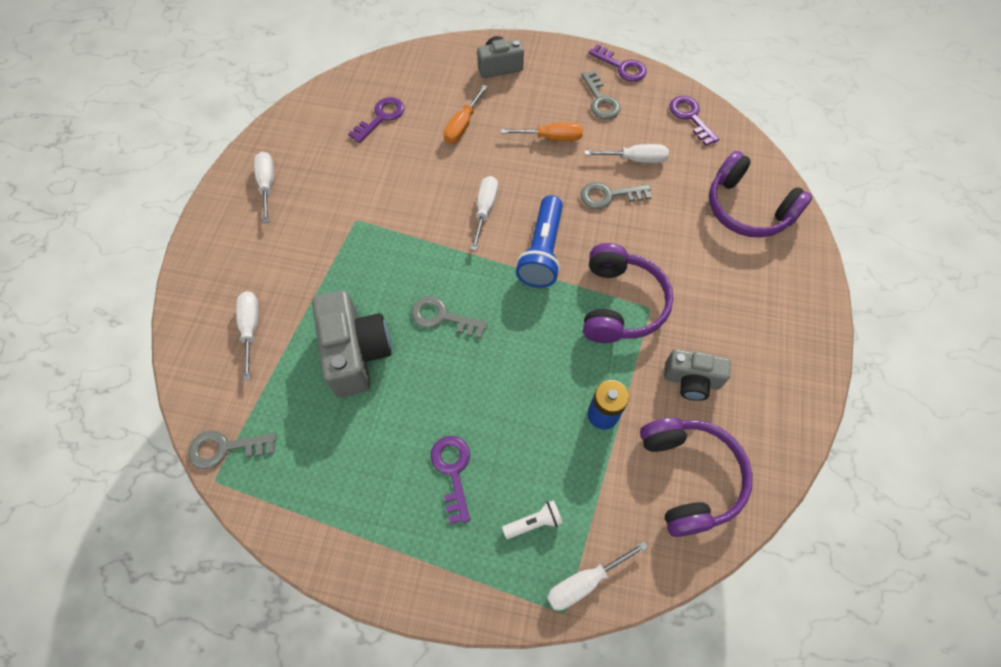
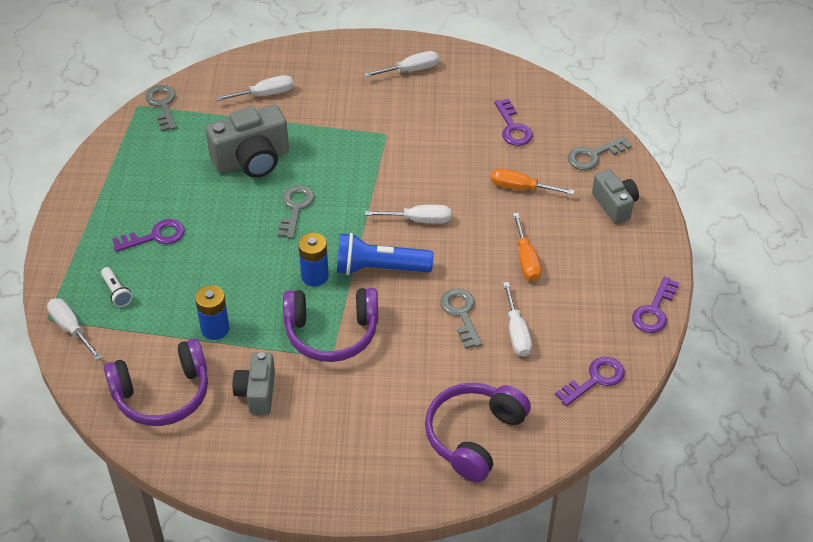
camera: 80 degrees right, 15 degrees down
purple key [348,97,404,143] -> purple key turned 45 degrees clockwise [494,98,533,146]
grey key [581,70,621,119] -> grey key moved to [568,136,632,170]
none -> blue battery [298,233,329,286]

